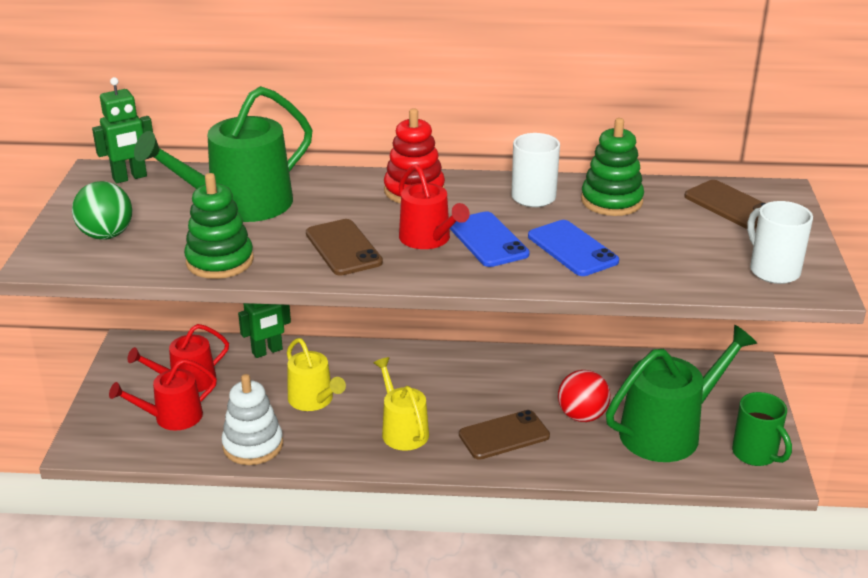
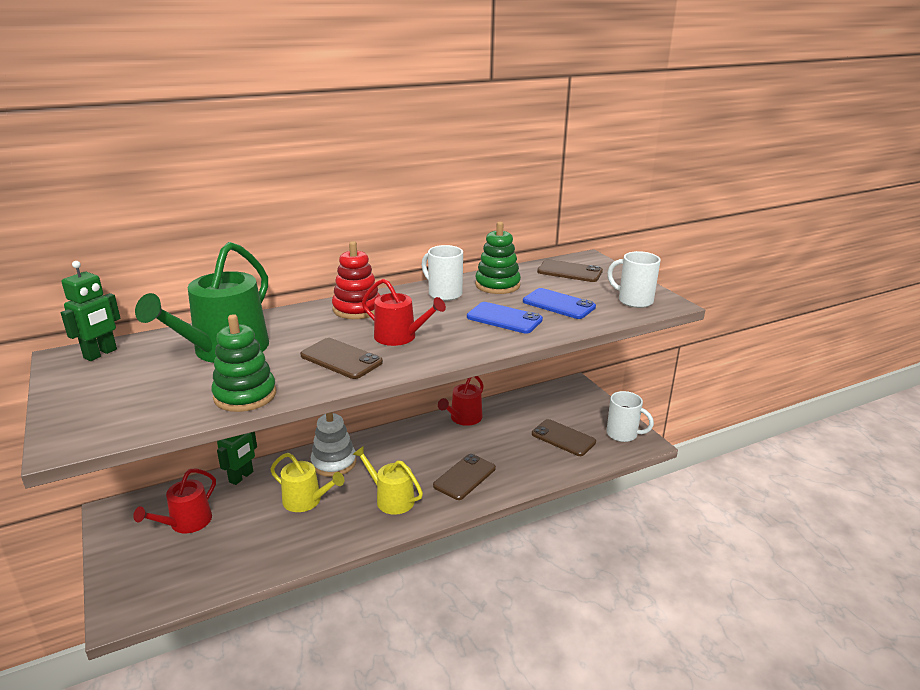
camera: 30 degrees left, 5 degrees down
green ball [72,181,132,240] -> none
red watering can [109,359,217,431] -> red watering can moved to [438,376,484,426]
white stacking toy [222,374,283,465] -> white stacking toy moved to [311,412,356,477]
blue phone [450,211,530,267] -> blue phone moved to [523,288,596,319]
red ball [558,370,610,422] -> none
green watering can [606,325,757,462] -> brown phone [532,419,596,456]
green mug [732,392,792,466] -> white mug [607,391,654,442]

